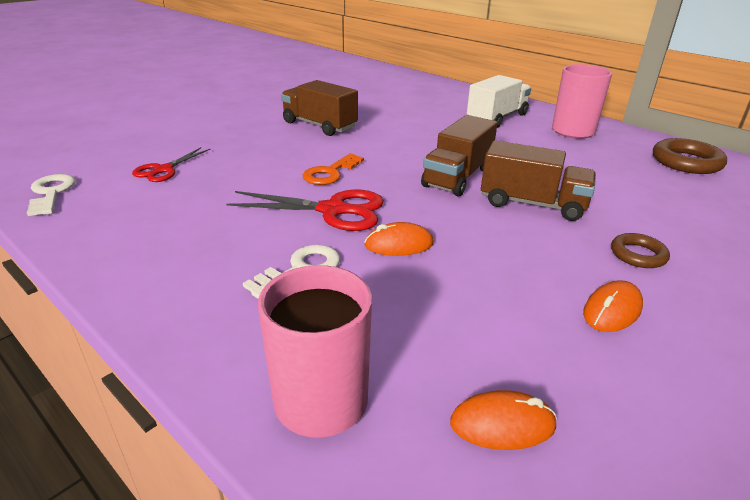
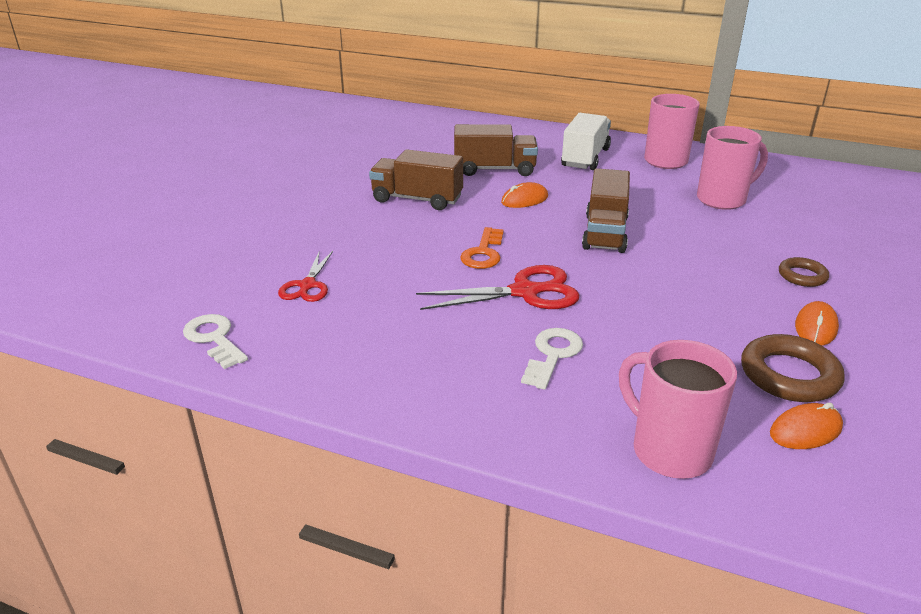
camera: 20 degrees left, 0 degrees up
orange mouse [364,222,434,256] -> orange mouse moved to [501,182,548,208]
brown truck [481,140,596,221] -> brown truck moved to [454,124,538,176]
brown ring [653,138,727,174] -> brown ring moved to [741,334,845,402]
none -> pink mug [697,126,768,210]

